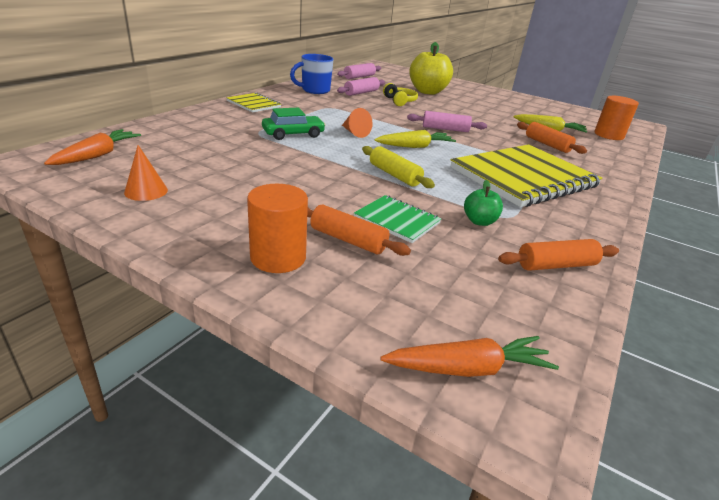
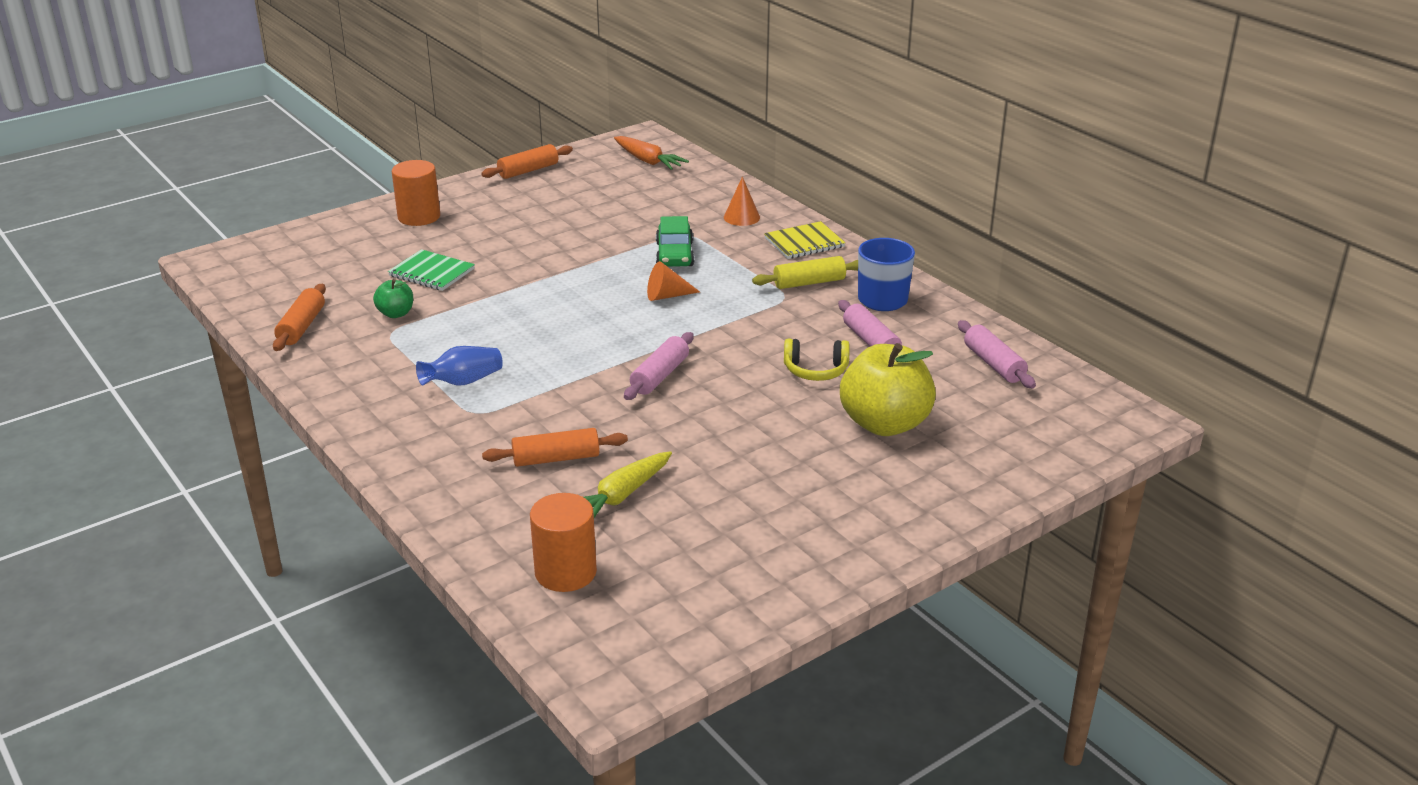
camera: 115 degrees right, 0 degrees up
orange cone [124,145,168,201] -> orange cone moved to [724,176,760,226]
orange rolling pin [307,205,411,256] -> orange rolling pin moved to [481,144,573,179]
green notebook [354,195,442,243] -> green notebook turned 60 degrees clockwise [388,249,475,291]
yellow rolling pin [362,146,435,188] -> yellow rolling pin moved to [752,256,858,289]
yellow carrot [374,130,456,148] -> none
orange carrot [380,336,559,377] -> none
yellow notebook [450,144,603,207] -> blue vase [416,346,503,386]

